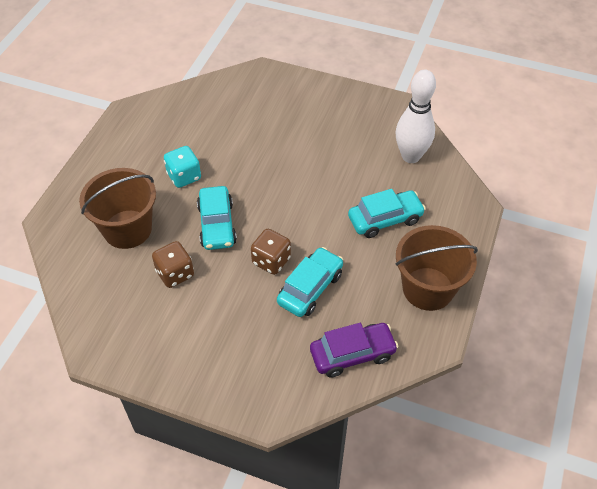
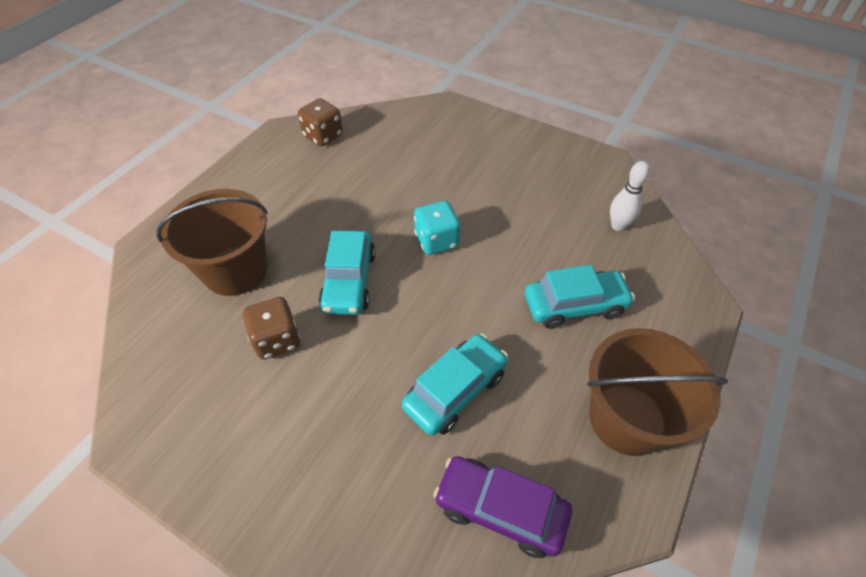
camera: 10 degrees right, 0 degrees up
turquoise dice [164,146,201,188] -> turquoise dice moved to [414,201,460,255]
brown dice [251,229,291,275] -> brown dice moved to [298,98,343,146]
purple car [310,323,398,378] -> purple car turned 150 degrees counterclockwise [433,456,572,558]
white bowling pin [396,70,436,163] -> white bowling pin [610,161,650,231], size x0.57

